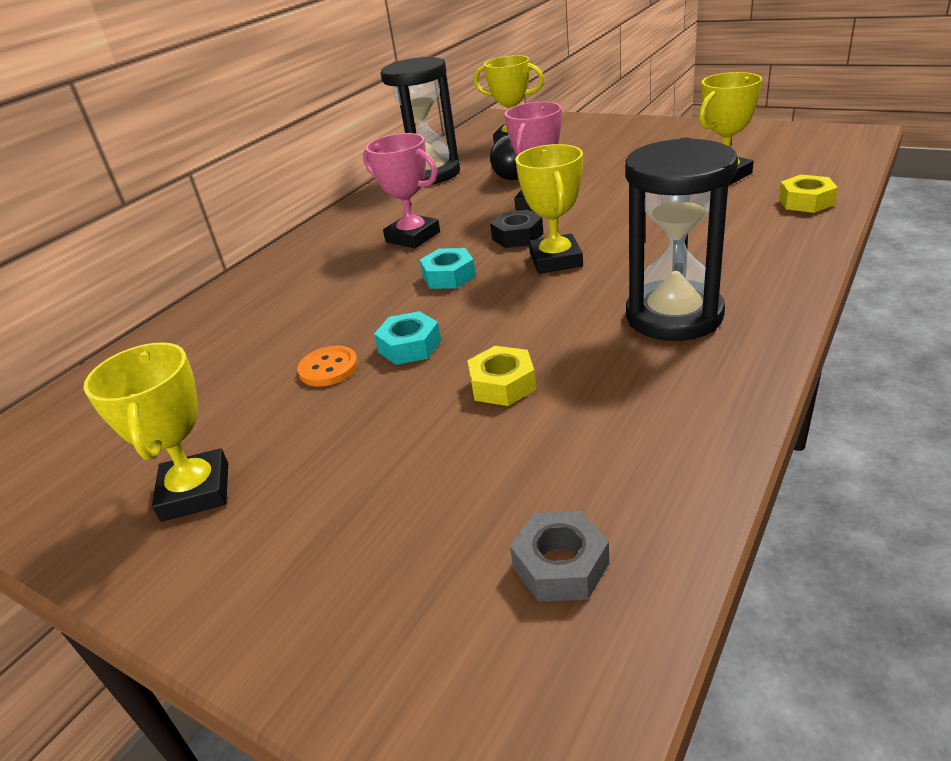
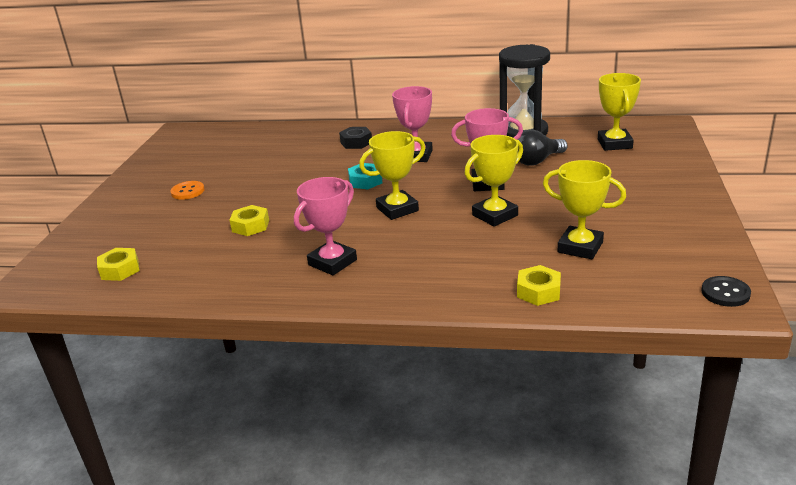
camera: 65 degrees right, 5 degrees down
yellow trophy [83,342,228,522] -> yellow trophy moved to [464,135,523,227]
orange button [297,346,358,387] -> orange button moved to [170,181,205,200]
turquoise nut [374,311,441,365] -> none
black nut [490,210,543,248] -> black nut moved to [339,127,372,149]
grey nut [510,511,609,602] -> yellow nut [97,248,140,281]
black hourglass [625,138,738,341] -> pink trophy [294,177,357,275]
none -> black button [701,276,751,307]

